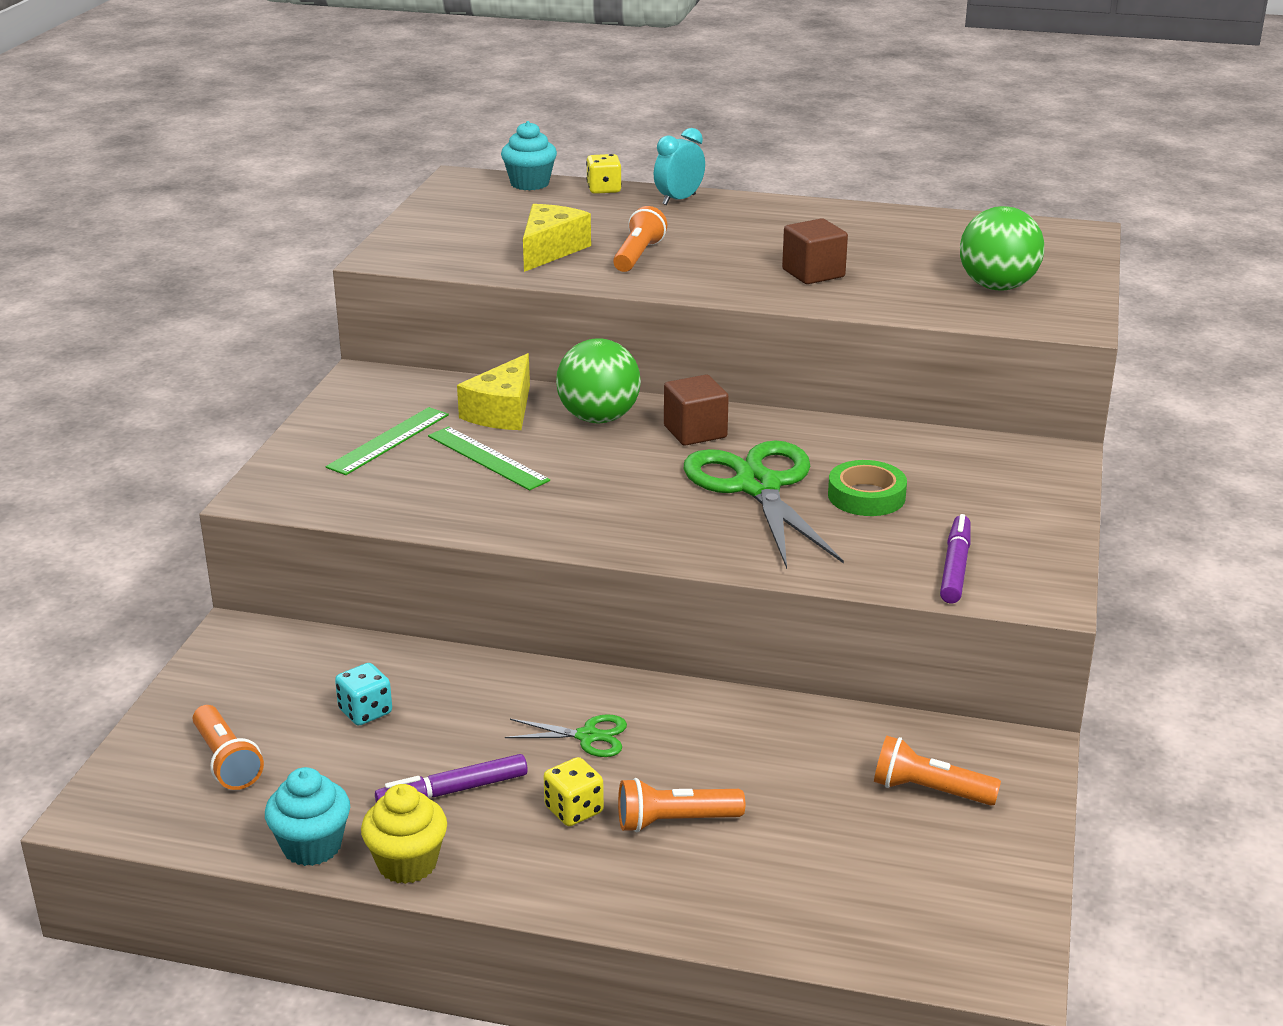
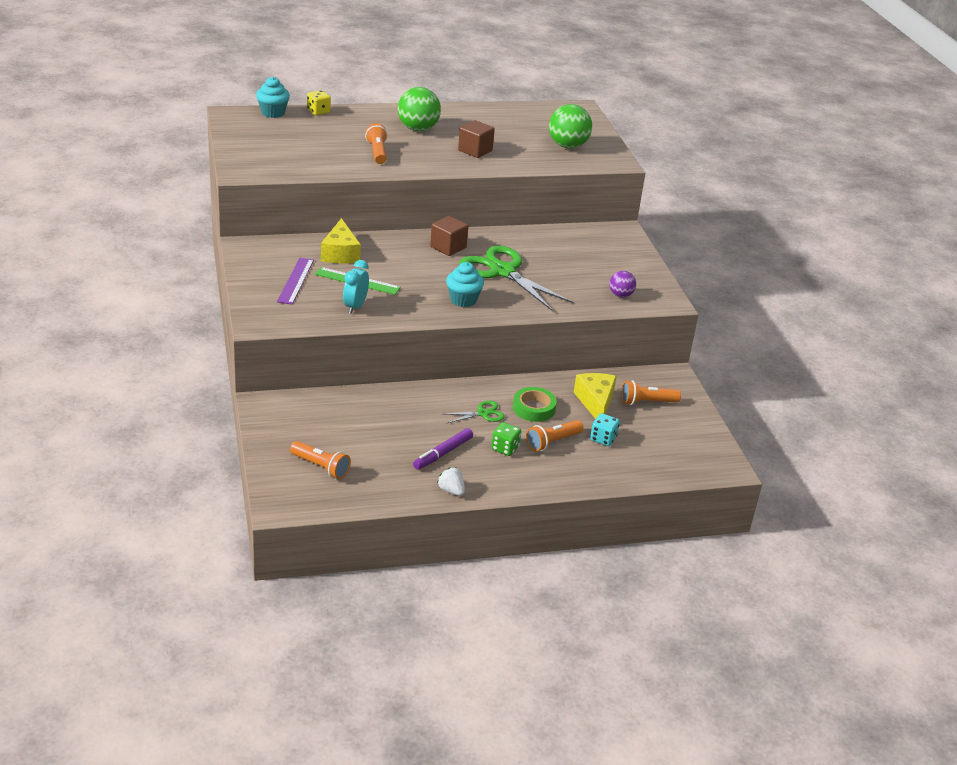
camera: 30 degrees left, 5 degrees up
turquoise cupcake [265,767,350,866] -> turquoise cupcake moved to [446,262,484,307]
green ruler [326,407,449,475] -> purple ruler [277,258,314,304]
turquoise dice [335,663,392,726] -> turquoise dice moved to [590,413,620,446]
yellow cupcake [361,784,447,884] -> white strawberry [437,467,465,496]
yellow cheese [523,204,591,272] -> yellow cheese moved to [574,373,617,419]
yellow dice [543,757,604,826] -> green dice [491,422,521,456]
green ball [556,338,641,423] -> green ball moved to [398,87,441,131]
turquoise clock [654,128,705,205] -> turquoise clock moved to [343,260,369,314]
green tape [828,460,907,516] -> green tape moved to [513,387,557,422]
purple marker [940,514,971,603] -> purple ball [609,271,636,297]

